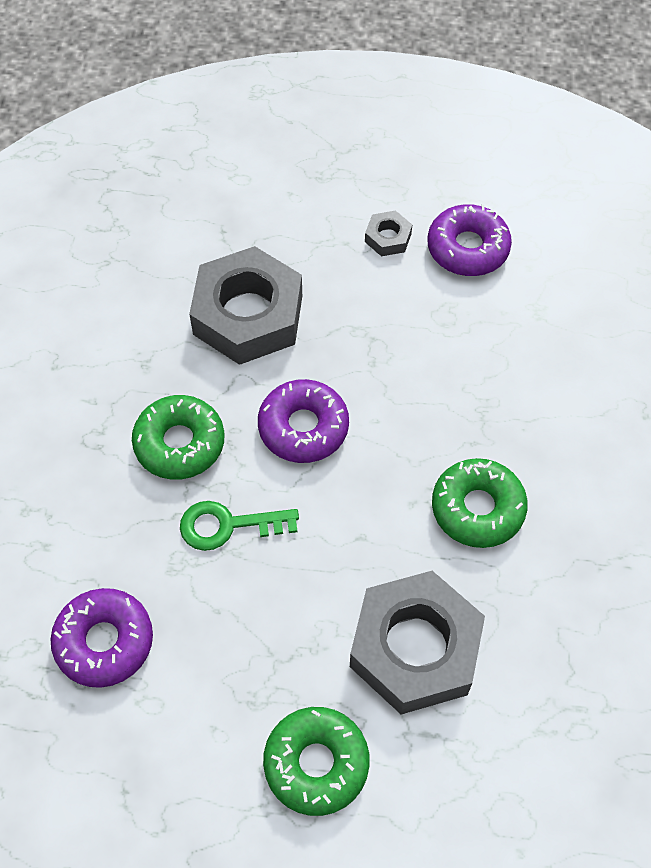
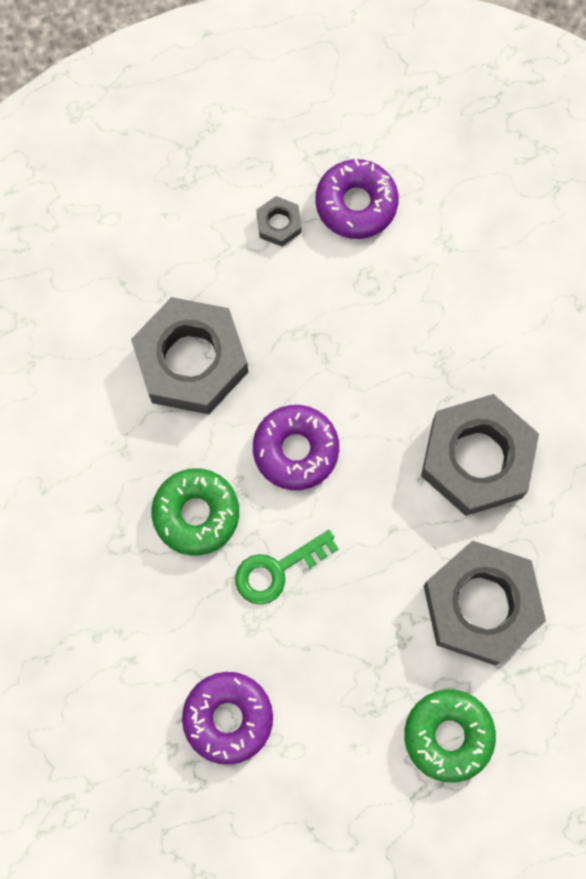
camera: 25 degrees left, 15 degrees up
green donut [432,458,528,548] -> grey nut [421,394,539,516]

